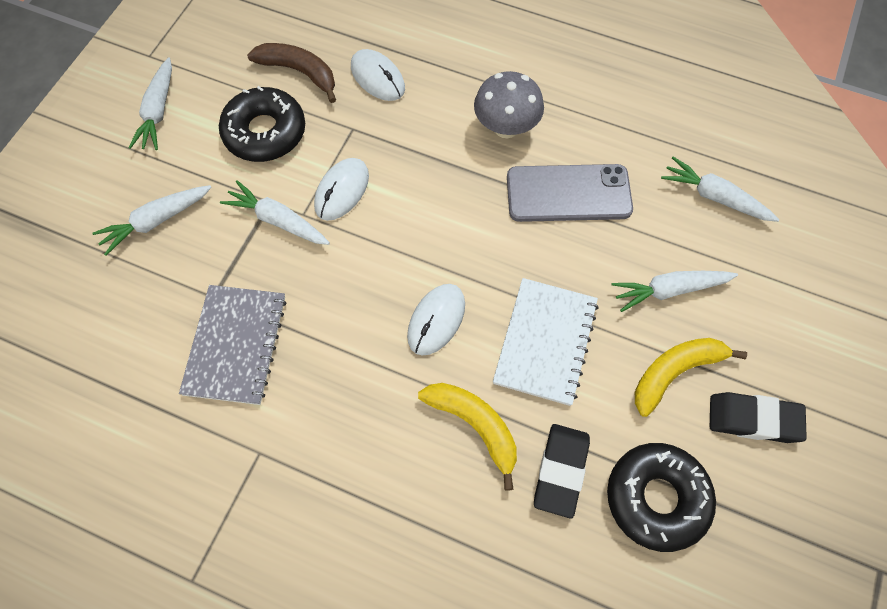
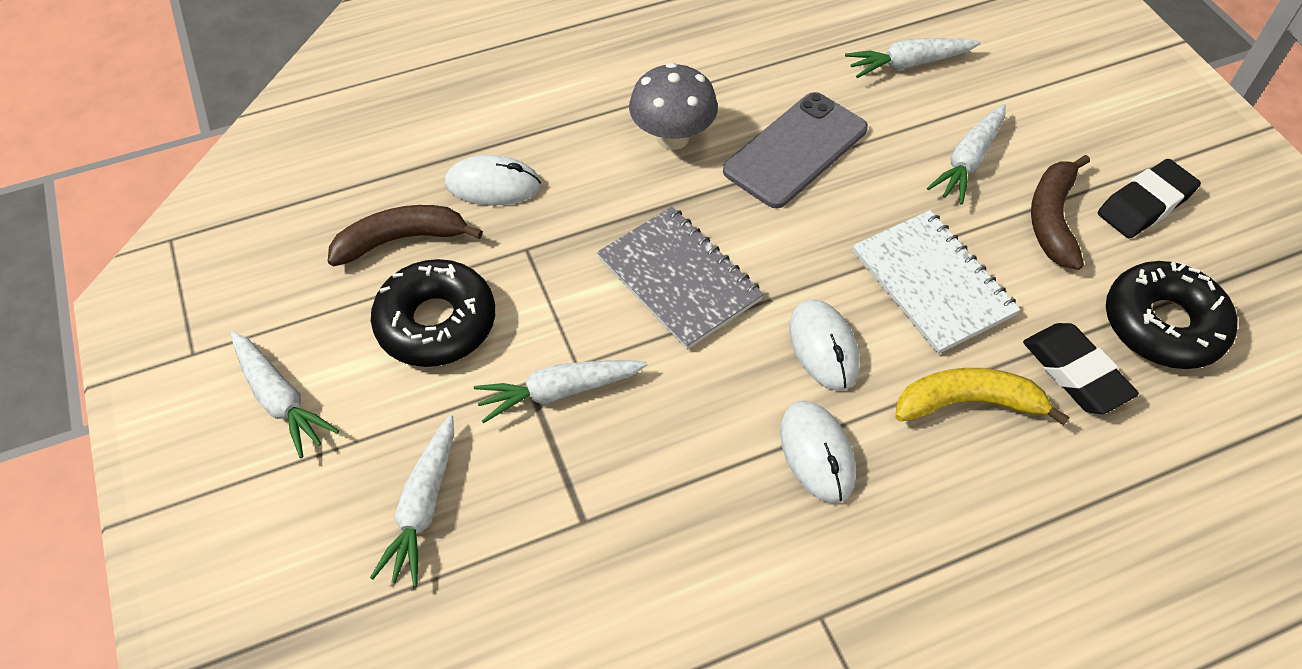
camera: 45 degrees left, 10 degrees down
grey notebook [179,285,286,405] -> grey notebook moved to [597,206,764,350]
white mouse [314,158,369,221] -> white mouse moved to [780,401,856,503]
yellow banana [635,338,747,417] -> brown banana [1031,155,1090,270]

